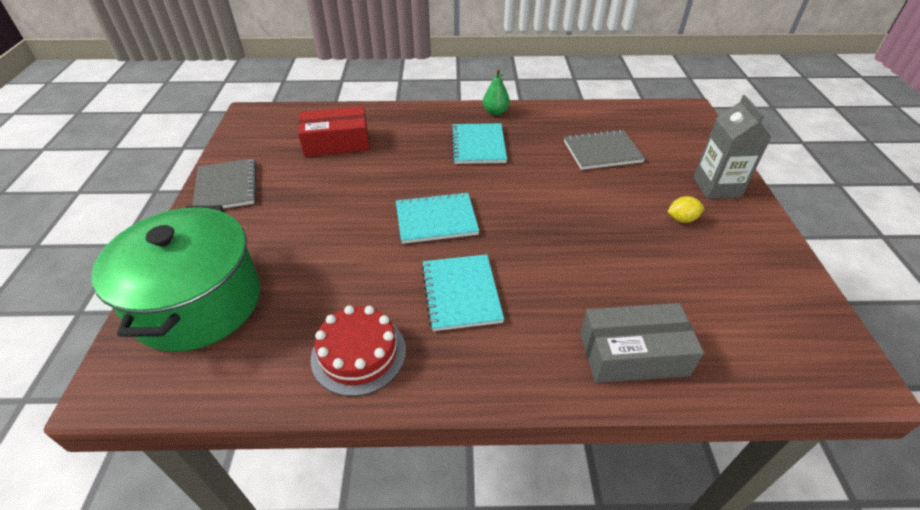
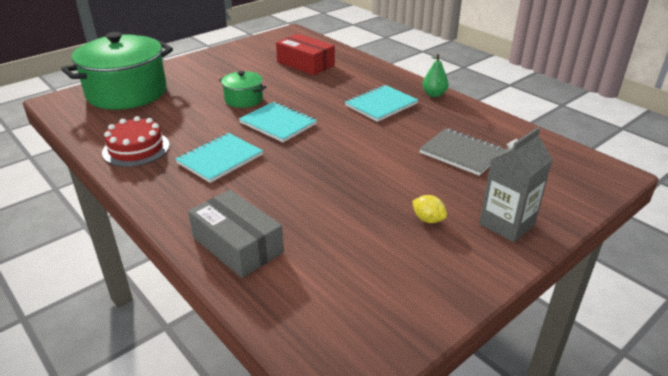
camera: 50 degrees right, 10 degrees down
grey notebook [192,158,256,209] -> none
none -> green pot [219,71,266,108]

